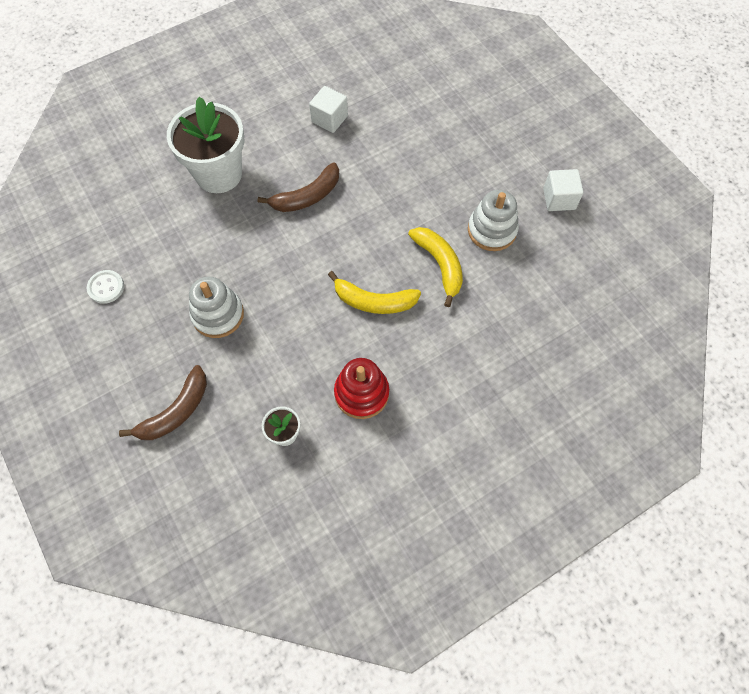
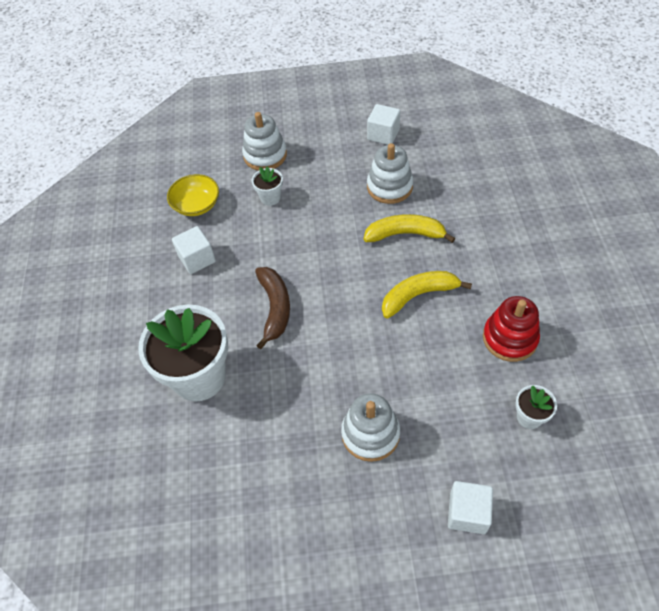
camera: 60 degrees left, 10 degrees down
white button [87,270,124,304] -> none
brown banana [119,365,207,440] -> white cube [448,481,493,534]
yellow banana [328,271,421,314] -> yellow banana turned 150 degrees counterclockwise [382,271,472,319]
none -> yellow bowl [167,174,219,216]
none -> white stacking toy [242,112,287,171]
none -> white flower pot [252,166,283,206]

